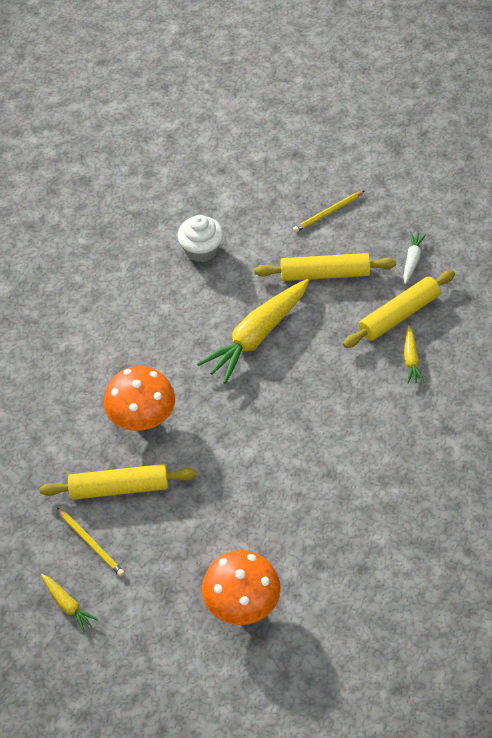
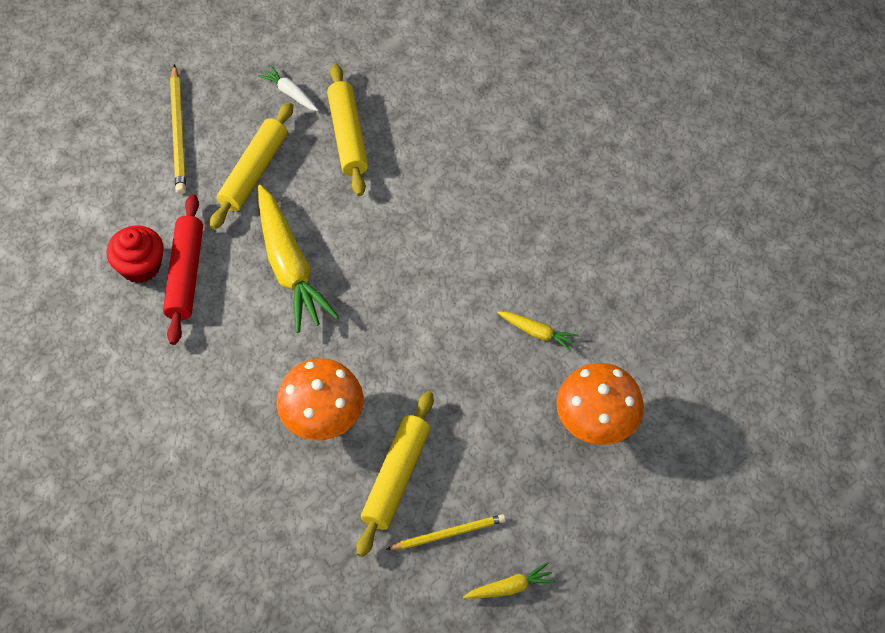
camera: 65 degrees left, 5 degrees up
white cupcake [177,215,223,262] -> red cupcake [106,226,164,283]
yellow pencil [293,191,365,232] -> yellow pencil [170,64,186,194], size x1.53
yellow carrot [404,325,425,384] -> yellow carrot moved to [497,311,579,352]
none -> red rolling pin [163,194,203,345]

